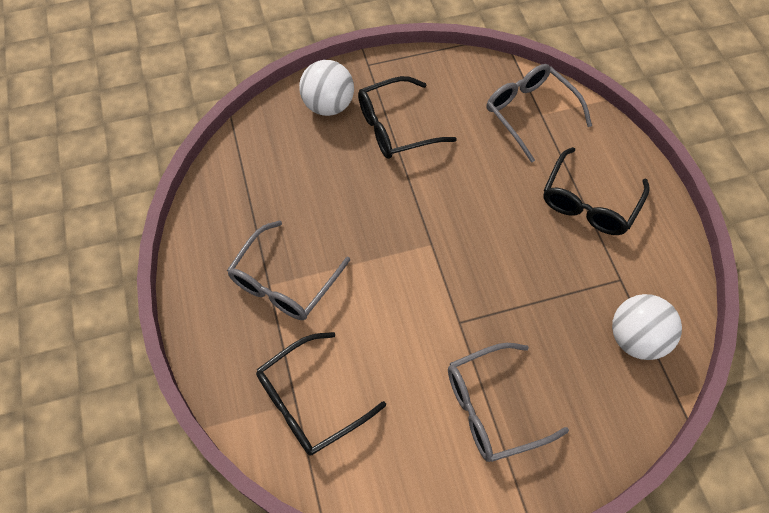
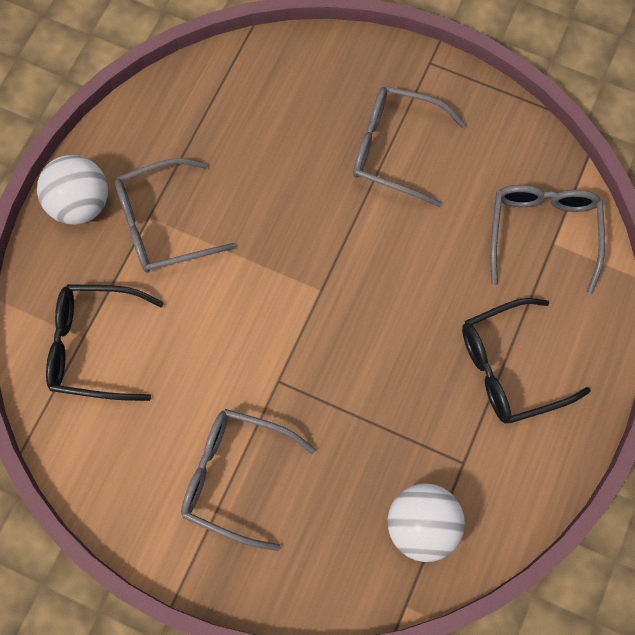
camera: 40 degrees right, 10 degrees up
white ball [299,60,354,116] -> white ball moved to [37,155,108,225]
black glasses [358,76,457,159] -> grey glasses [353,86,466,207]

